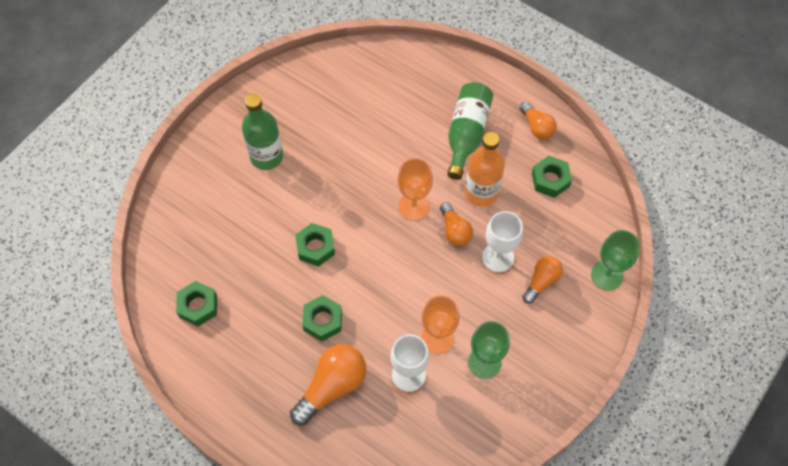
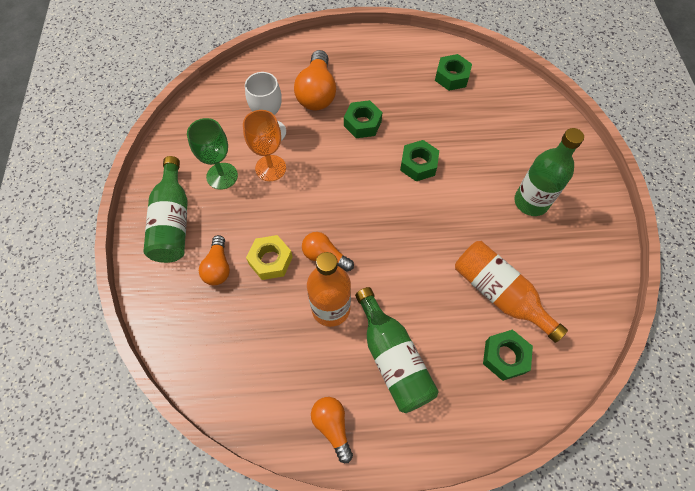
camera: 140 degrees right, 0 degrees up
orange goblet [397,158,433,221] -> none
white goblet [482,211,523,272] -> yellow nut [246,235,293,280]
orange light bulb [520,102,557,139] -> orange light bulb turned 45 degrees clockwise [311,397,353,463]
green nut [532,156,572,198] -> green nut moved to [483,329,533,381]
green goblet [591,230,640,291] -> none
none -> green bottle [143,156,188,263]
none -> orange bottle [455,241,568,343]

